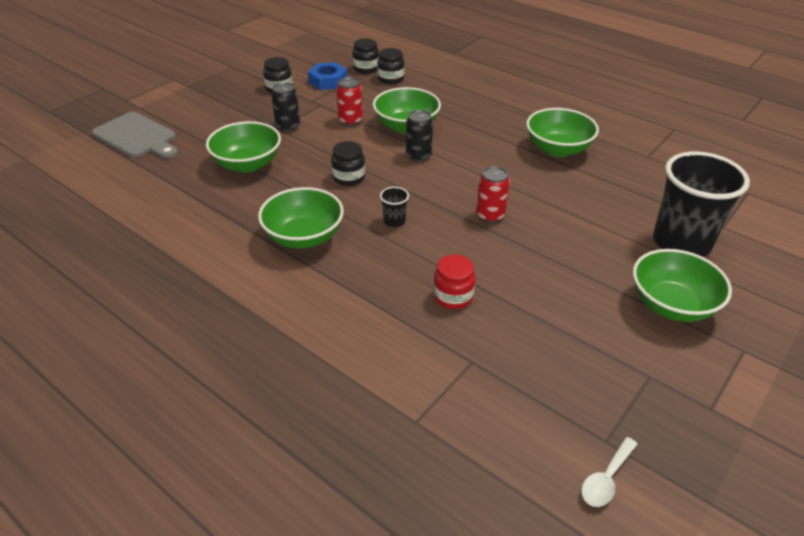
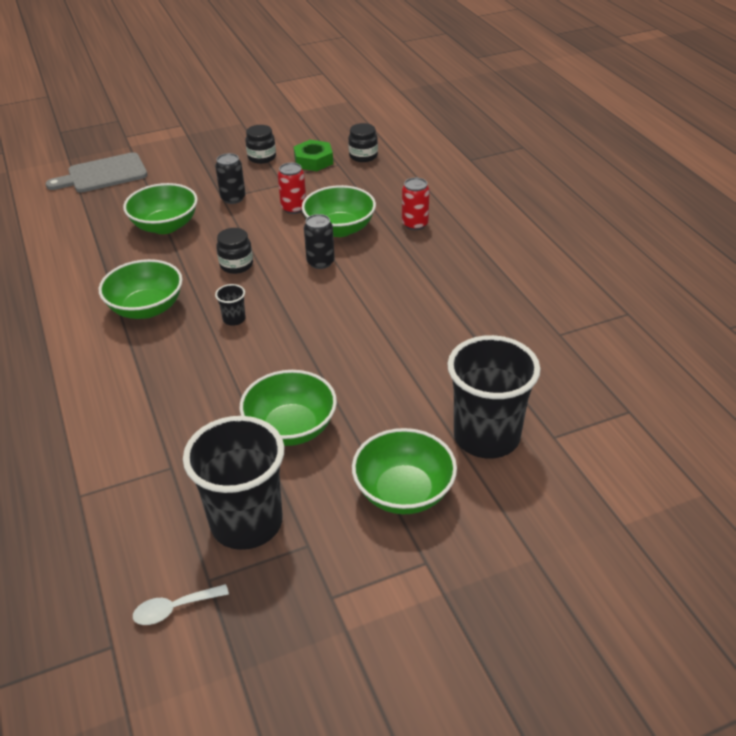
camera: 30 degrees right, 0 degrees up
grey cutting board [92,112,178,159] -> grey cutting board turned 90 degrees clockwise [46,152,148,193]
blue nut [308,62,347,90] -> green nut [294,140,333,171]
black jar [377,48,404,84] -> none
red jar [433,254,476,309] -> none
red can [476,166,510,223] -> red can moved to [402,178,430,230]
green bowl [526,108,599,157] -> green bowl moved to [239,370,337,446]
none -> black cup [183,416,284,550]

